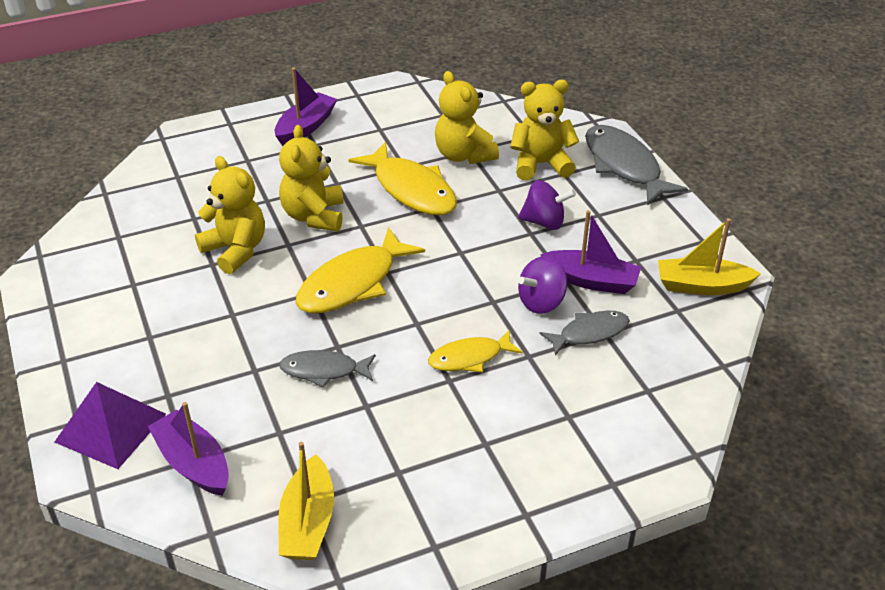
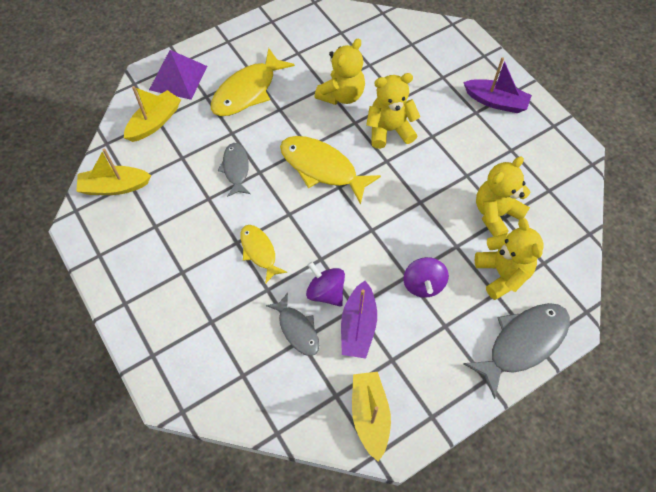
camera: 80 degrees right, 20 degrees up
purple boat [148,402,229,496] -> yellow boat [124,86,181,142]
yellow fish [349,142,457,215] -> yellow fish moved to [211,48,295,116]

